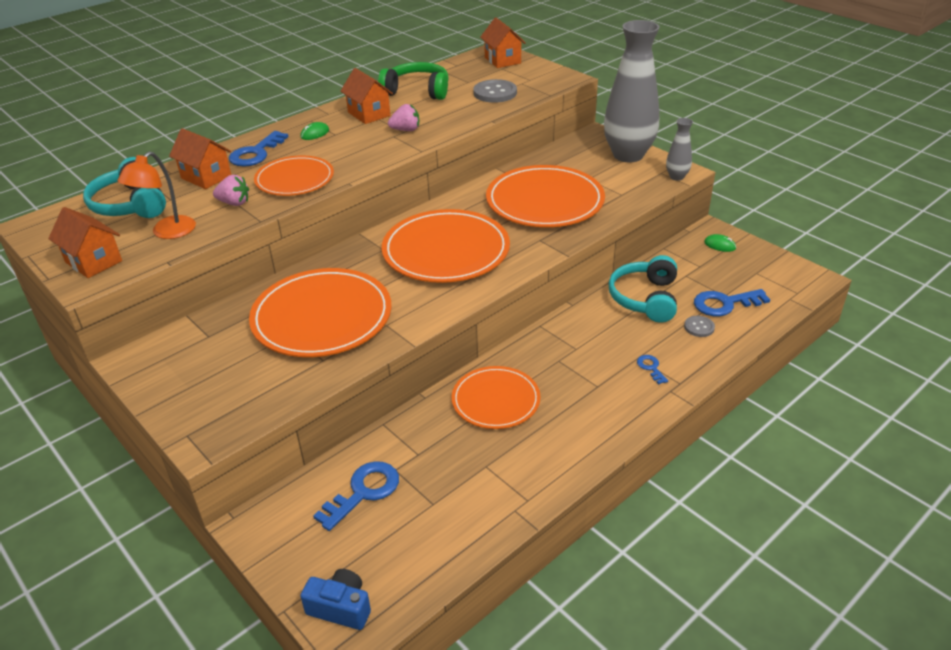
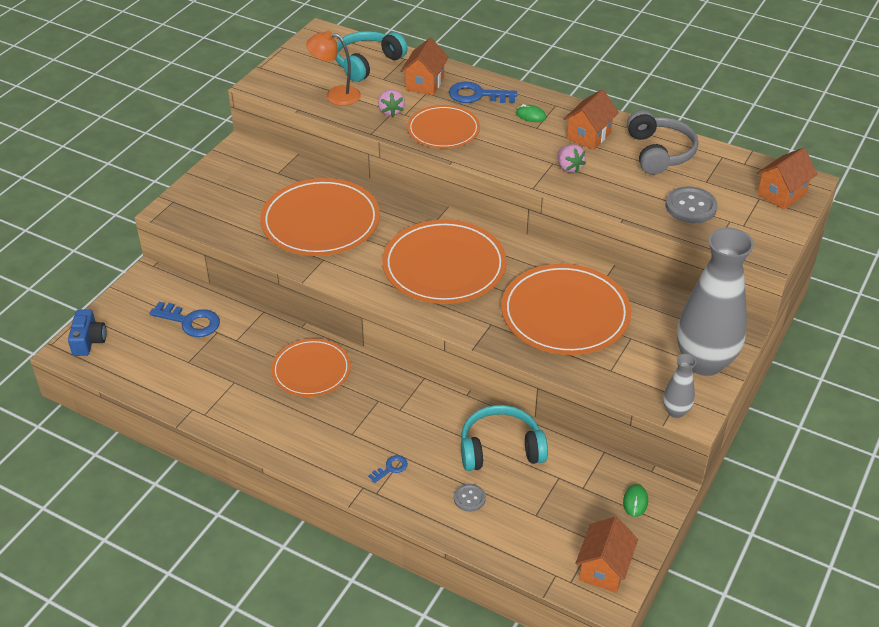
camera: 70 degrees right, 5 degrees up
orange house [48,207,122,278] -> orange house moved to [575,517,638,593]
green headphones [378,62,449,100] -> grey headphones [627,110,698,175]
blue key [694,289,770,316] -> none

